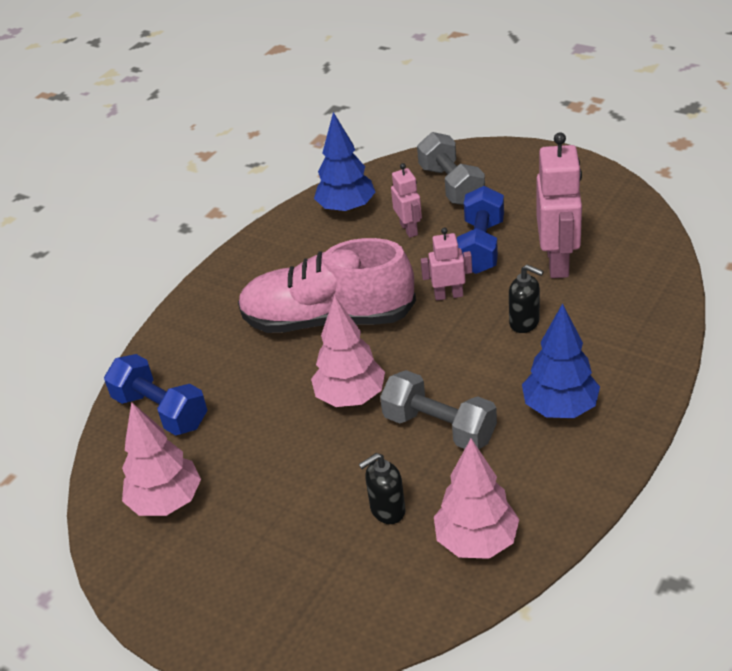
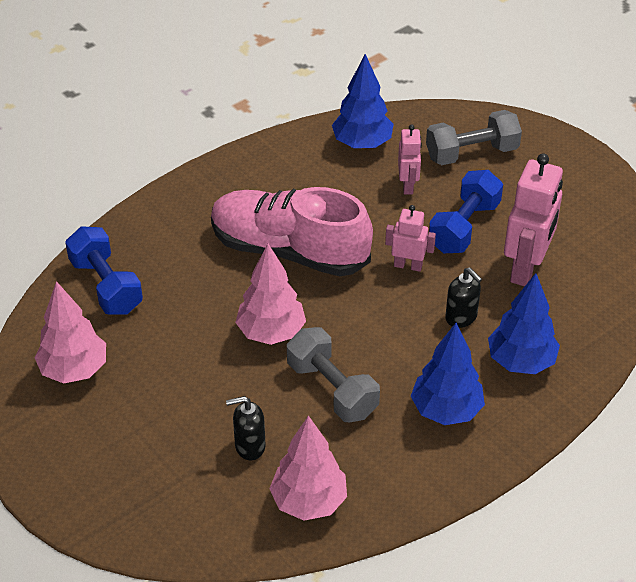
camera: 15 degrees right, 5 degrees up
grey dumbbell [417,132,485,205] -> grey dumbbell turned 75 degrees clockwise [426,110,522,165]
none -> blue tree [488,273,560,374]

